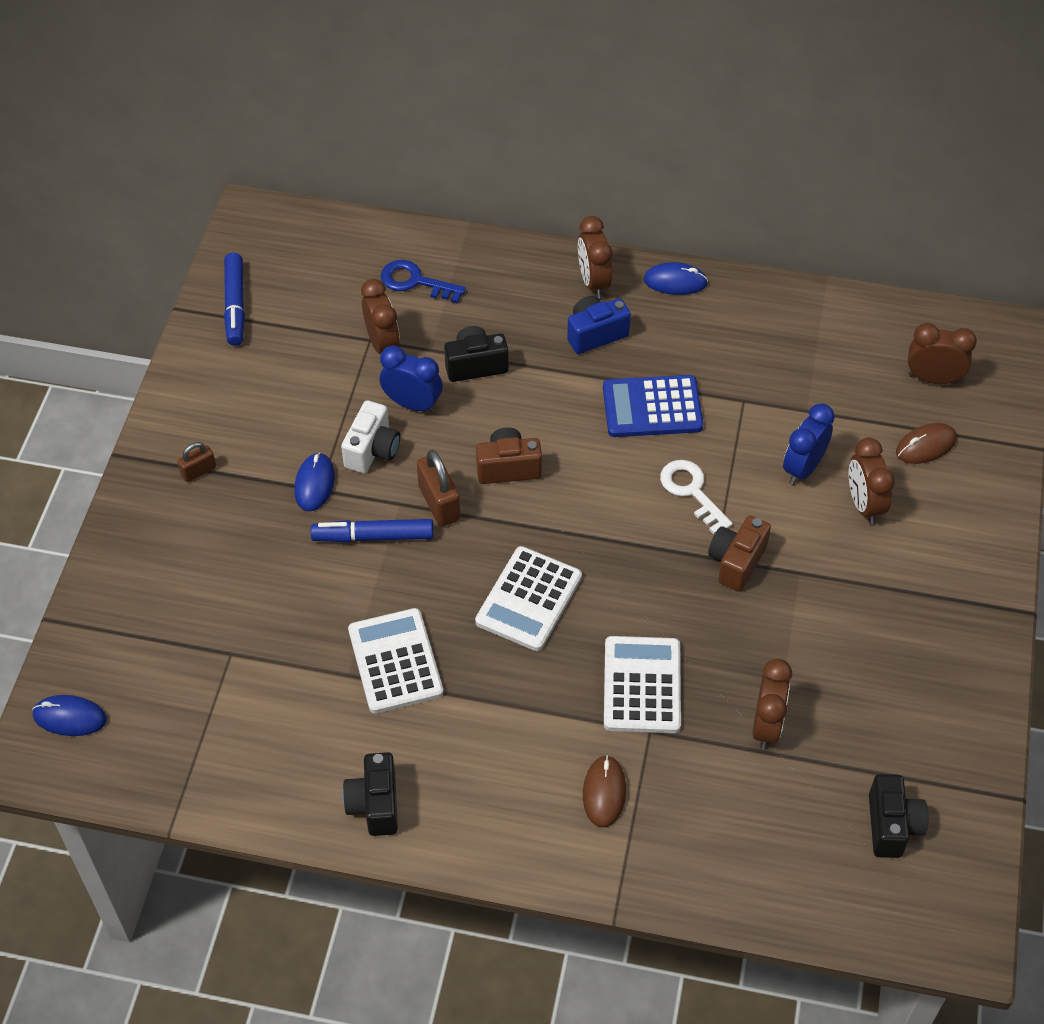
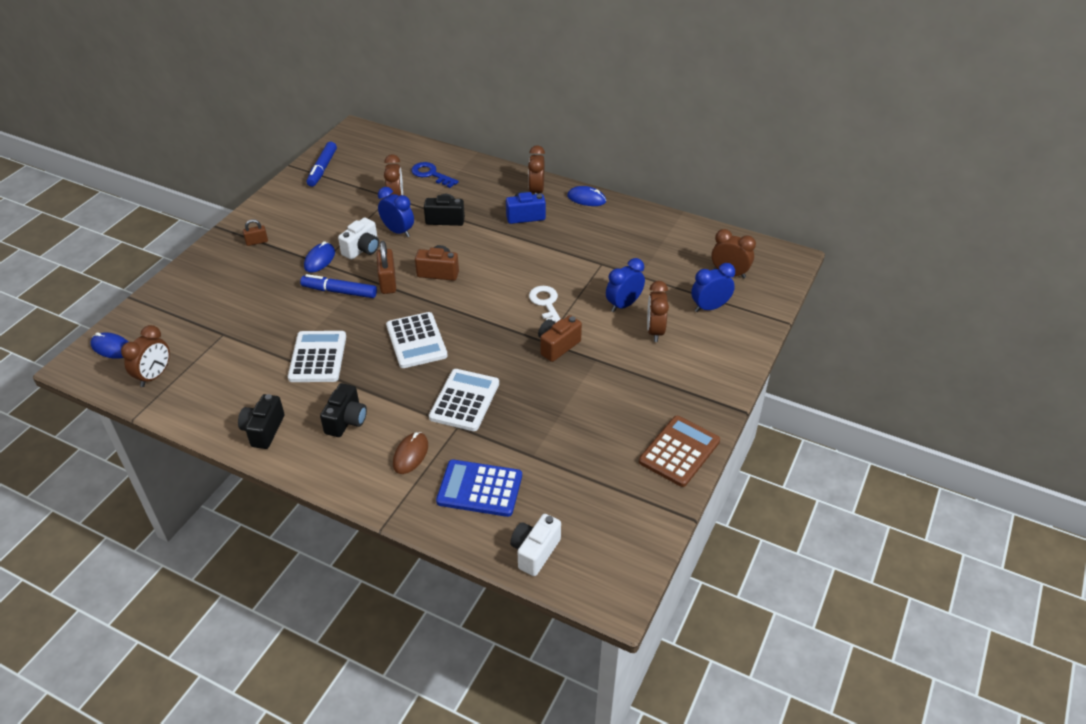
camera: 15 degrees right, 10 degrees down
white calculator [475,546,582,651] -> white calculator turned 60 degrees counterclockwise [386,312,448,368]
blue calculator [603,375,703,437] -> blue calculator moved to [436,460,522,517]
brown clock [752,659,792,750] -> brown clock moved to [121,325,170,387]
black camera [869,774,928,858] -> black camera moved to [320,383,367,437]
brown mouse [896,423,957,464] -> blue clock [691,263,735,312]
none -> white camera [510,514,561,576]
none -> brown calculator [639,416,720,487]

